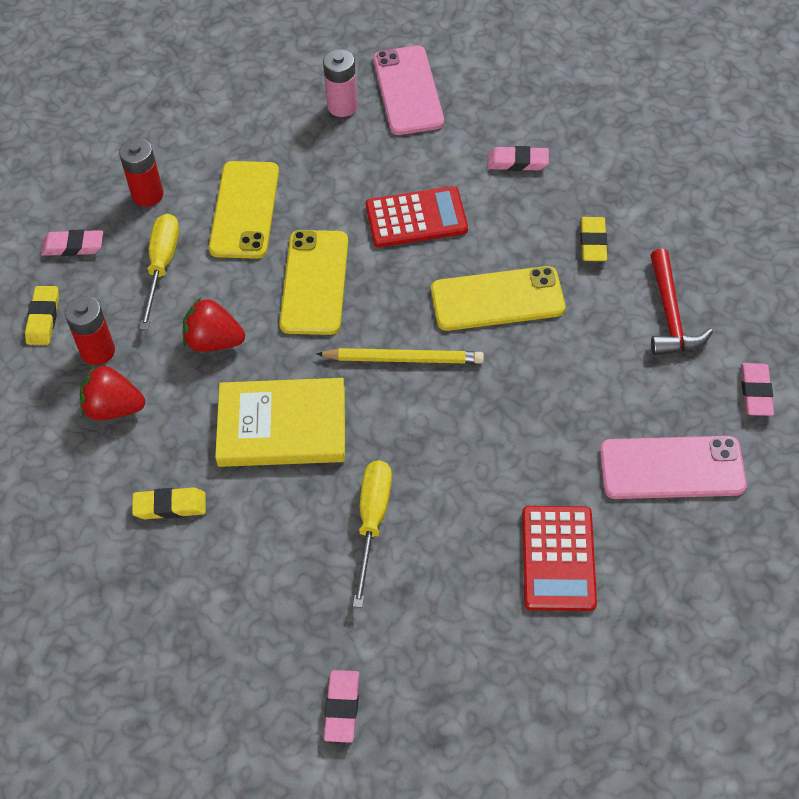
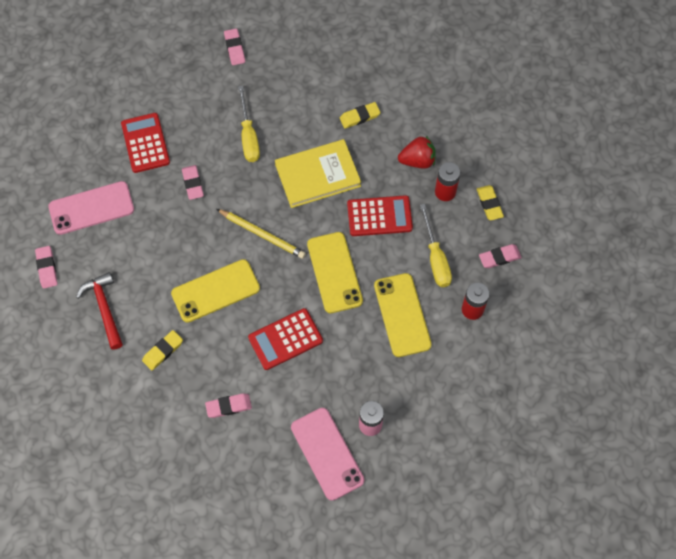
camera: 160 degrees right, 10 degrees up
red strawberry [182,297,245,352] -> red calculator [347,195,413,236]
yellow pencil [316,348,484,364] -> yellow pencil turned 135 degrees counterclockwise [217,209,306,259]
yellow eraser [580,217,607,261] -> yellow eraser turned 60 degrees clockwise [142,330,183,371]
none -> pink eraser [182,165,204,200]

